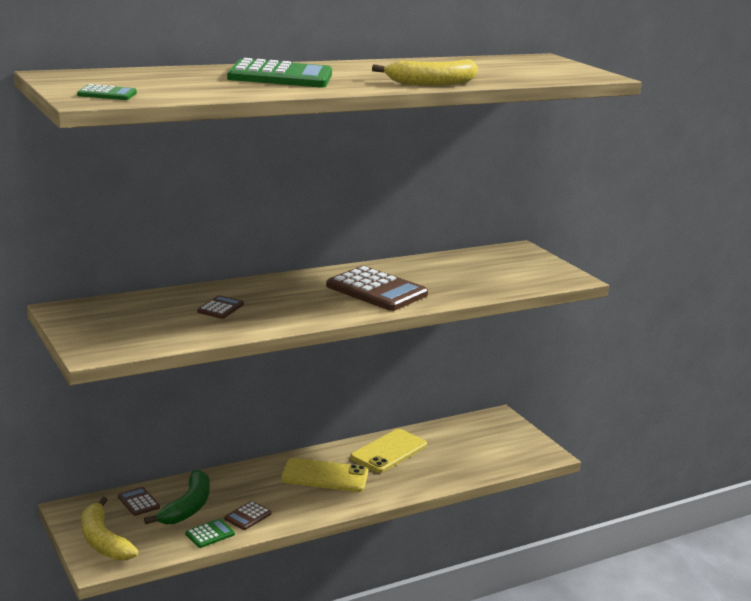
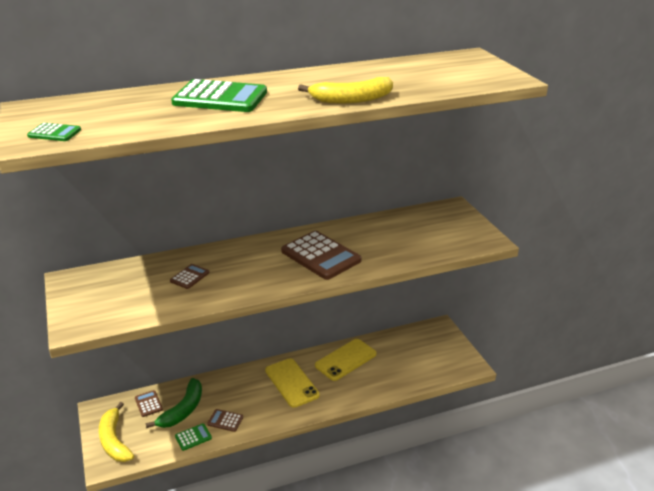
camera: 10 degrees right, 10 degrees up
brown calculator [224,501,272,530] -> brown calculator turned 60 degrees clockwise [207,409,243,432]
yellow phone [281,458,368,492] -> yellow phone turned 45 degrees clockwise [265,358,320,408]

